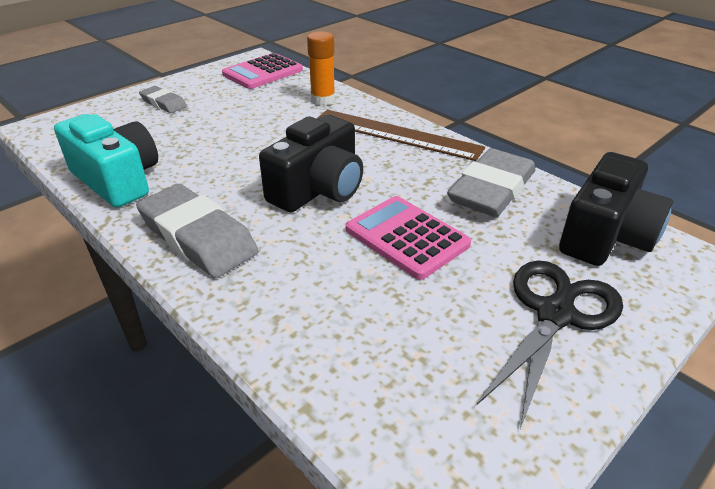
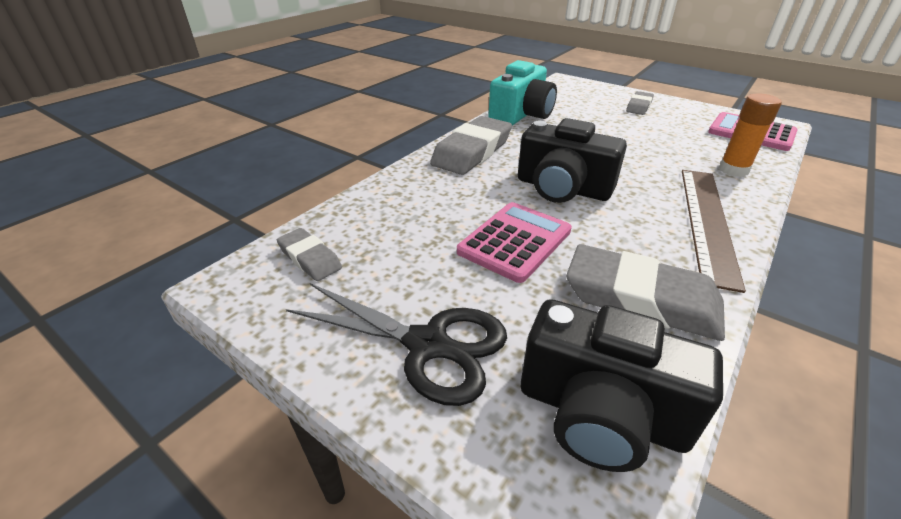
camera: 80 degrees right, 0 degrees up
none -> grey eraser [277,228,342,281]

